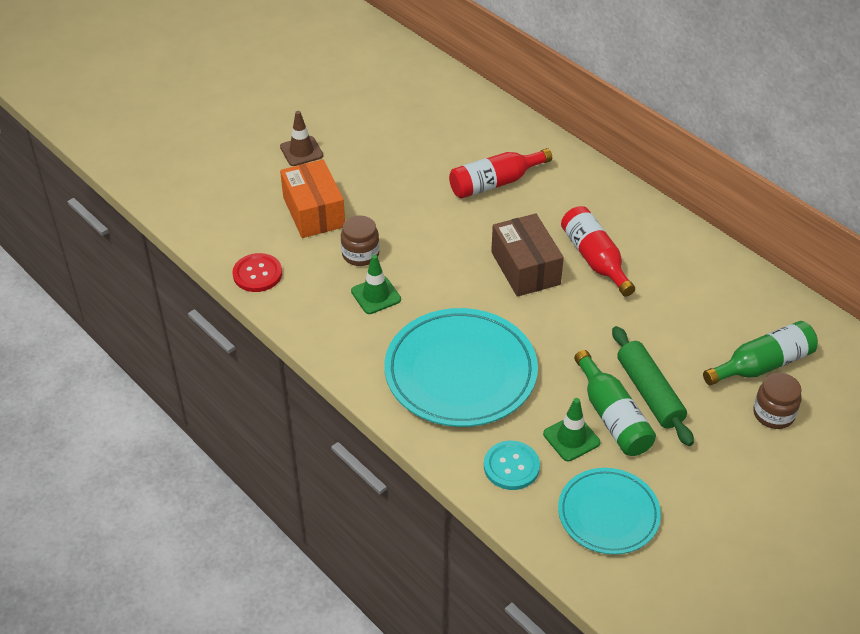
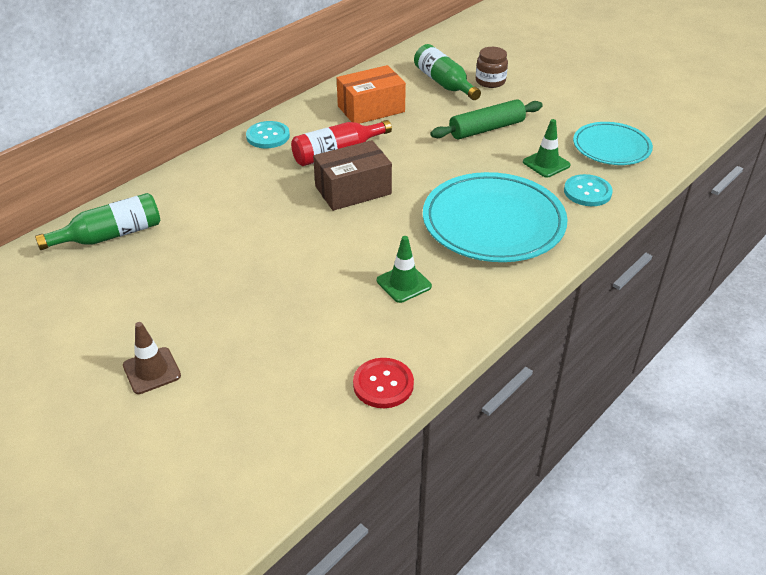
camera: 95 degrees left, 5 degrees down
orange box [280,159,345,238] -> orange box moved to [337,65,406,124]
brown jar [341,215,379,266] -> none
red bottle [449,148,552,199] -> none
green bottle [574,350,656,456] -> green bottle moved to [35,193,160,250]
none -> turquoise button [246,121,290,148]

